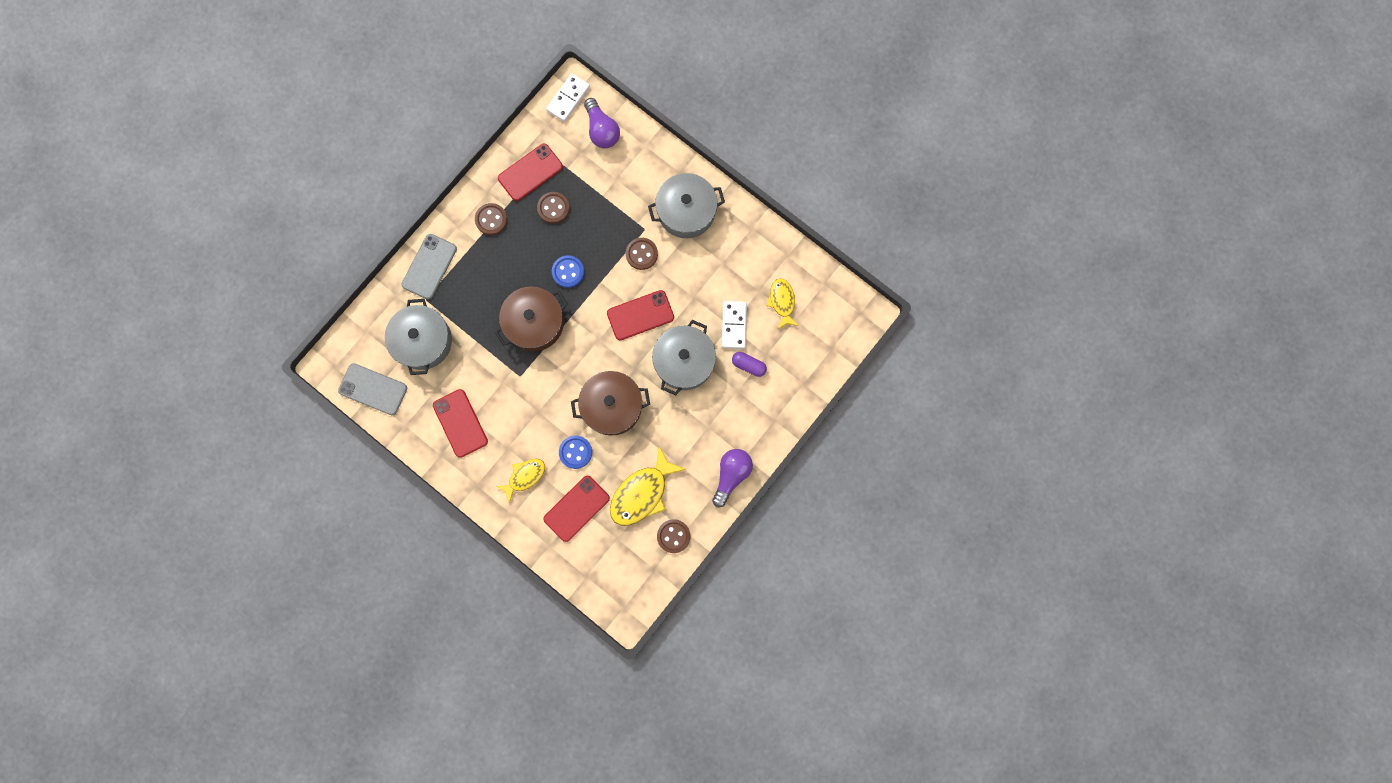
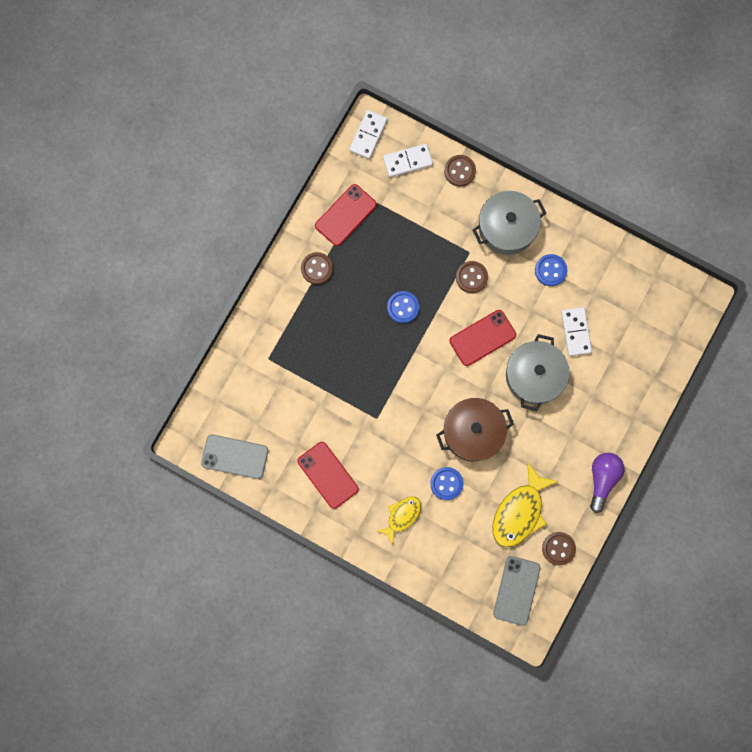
camera: 10 degrees left, 0 degrees up
grey pot [385,299,452,375] -> none
grey phone [401,234,457,299] -> grey phone moved to [493,556,541,626]
brown pot [494,287,568,351] -> none
brown button [537,192,570,224] -> brown button moved to [444,155,476,187]
red phone [543,476,610,542] -> none
purple light bulb [584,98,620,148] -> white domino [383,144,433,177]
purple capsule [732,352,767,377] -> none
yellow fish [766,278,799,329] -> none
none -> blue button [535,254,567,286]

